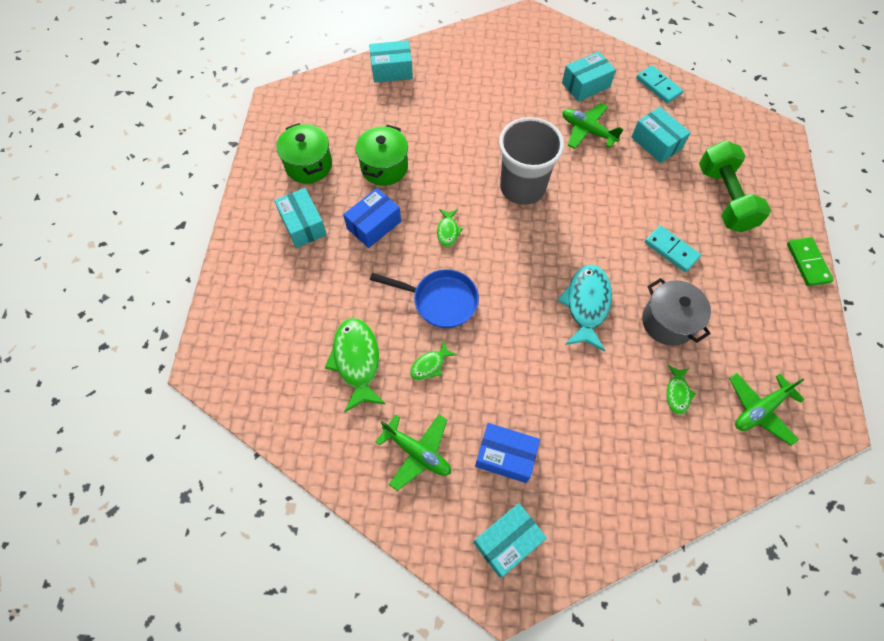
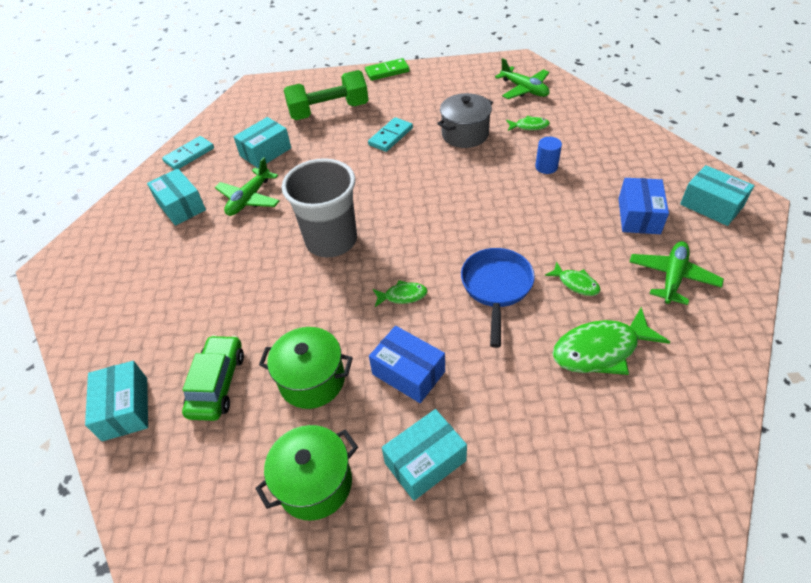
camera: 95 degrees left, 15 degrees down
turquoise fish [557,265,612,351] -> none
none -> green car [182,335,244,421]
none -> blue cylinder [535,137,562,174]

